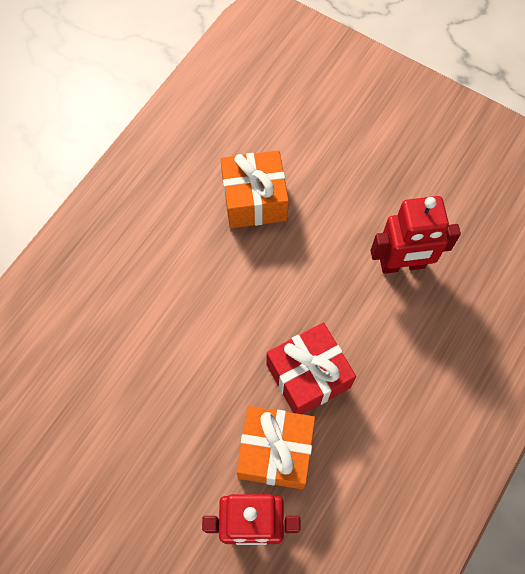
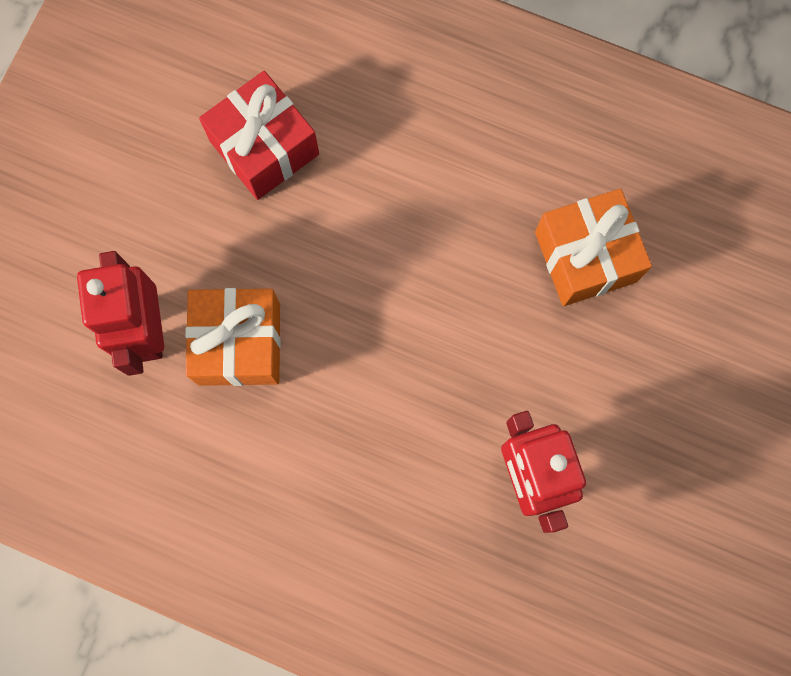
camera: 80 degrees right, 10 degrees up
red gift [266,322,356,414] -> red gift moved to [199,71,319,200]

